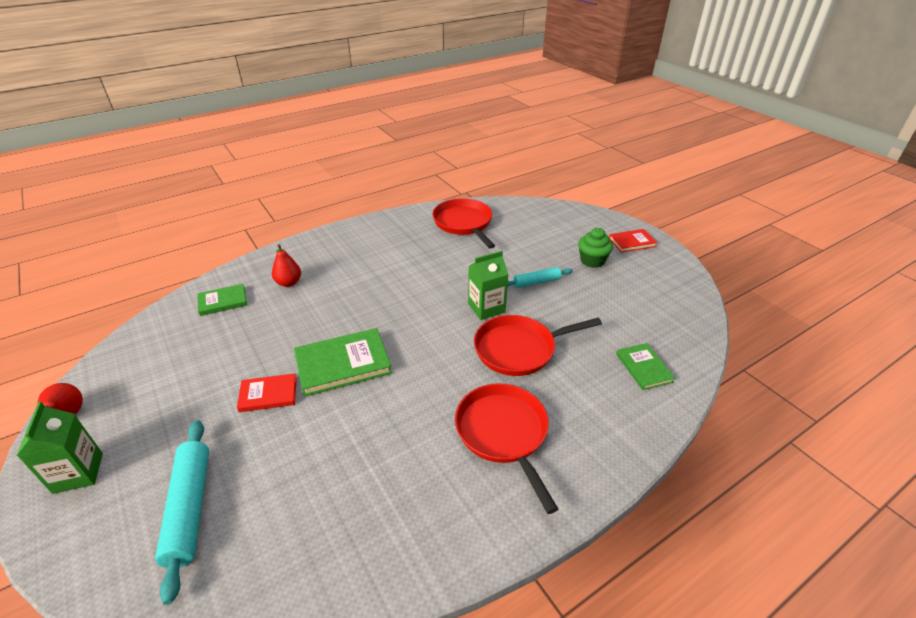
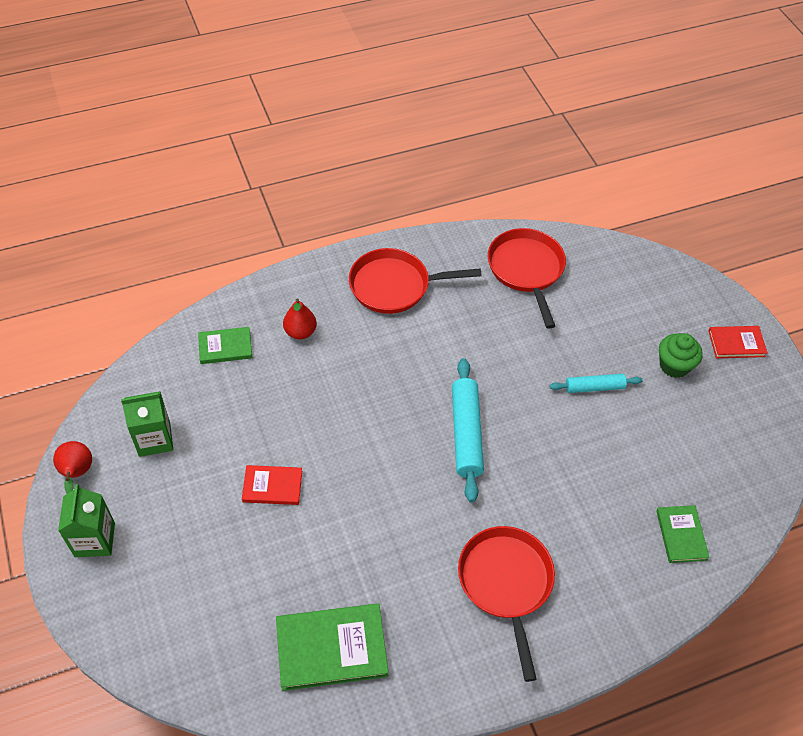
camera: 10 degrees right, 15 degrees up
turquoise rolling pin [155,420,209,605] -> turquoise rolling pin moved to [452,358,484,502]
green book [294,328,392,397] -> green book moved to [276,603,389,691]
green carton [468,251,508,320] -> green carton moved to [121,391,173,457]
red pan [474,315,602,376] -> red pan moved to [349,248,481,314]

